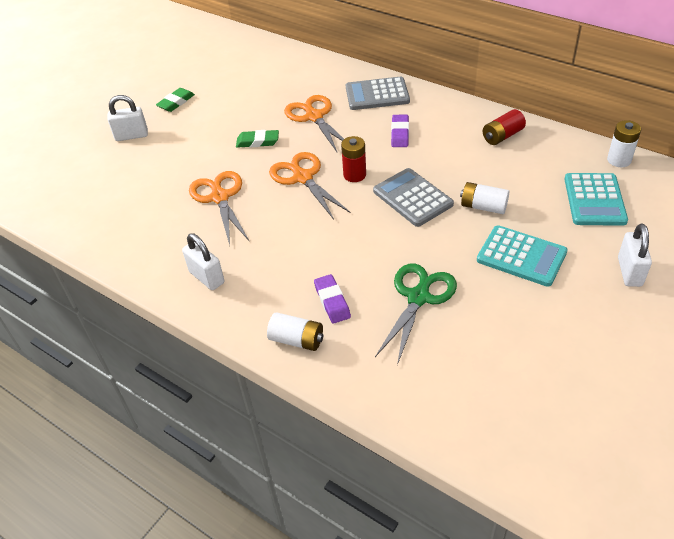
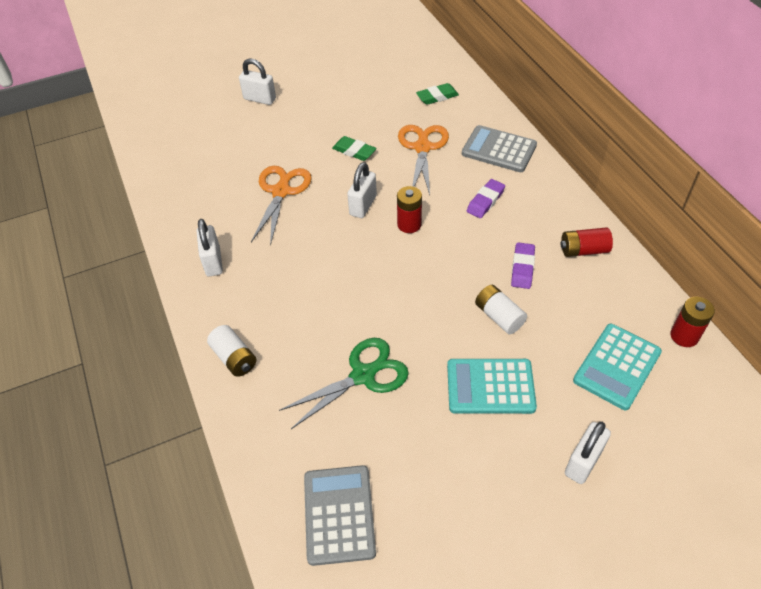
camera: 30 degrees right, 5 degrees up
green eraser [156,88,195,112] -> green eraser moved to [416,83,459,105]
orange scissors [269,152,351,220] -> white padlock [347,162,377,218]
purple eraser [314,274,351,324] -> purple eraser moved to [511,242,535,289]
grey calculator [373,168,454,227] -> grey calculator moved to [304,465,376,566]
turquoise calculator [477,225,568,287] -> turquoise calculator turned 120 degrees clockwise [447,359,537,414]
white battery [607,120,641,167] -> red battery [670,297,715,347]

